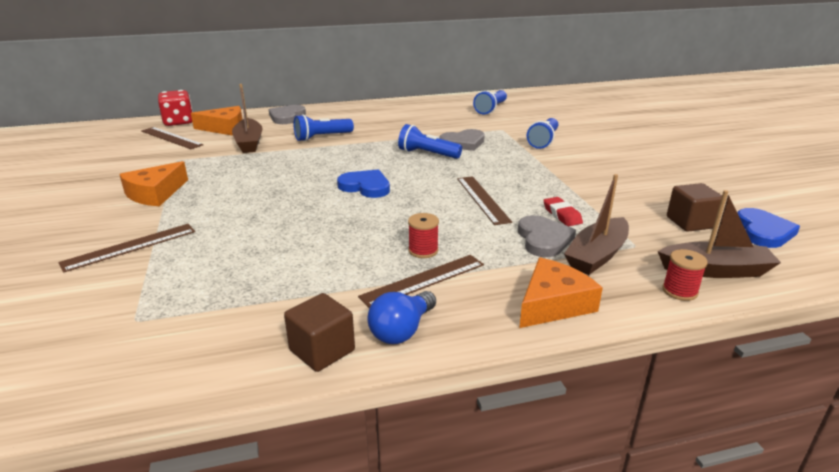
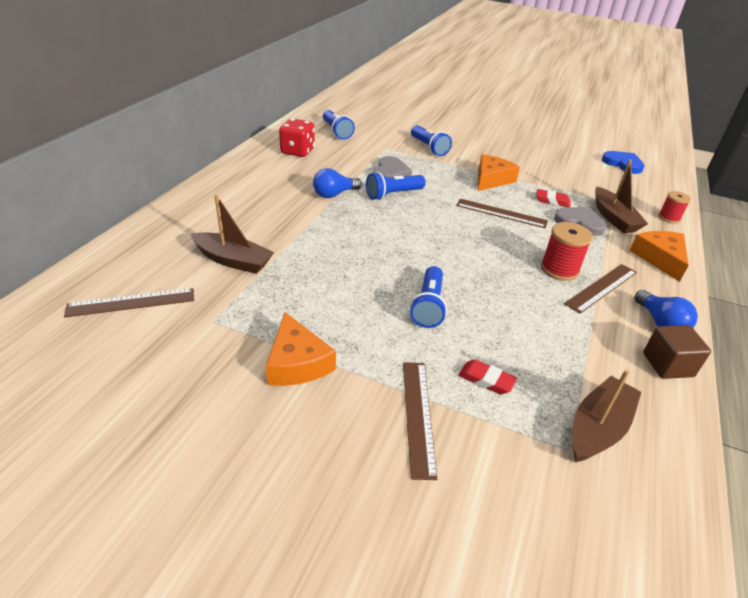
camera: 55 degrees left, 10 degrees up
red dice [158,90,193,126] -> red dice moved to [279,118,315,157]
orange cheese [191,106,243,136] -> orange cheese moved to [478,154,520,191]
grey heart [269,105,306,124] -> none
blue flashlight [294,114,354,141] -> blue flashlight moved to [410,266,447,328]
blue heart [337,169,390,198] -> none
brown ruler [358,255,484,308] -> brown ruler turned 45 degrees clockwise [564,264,637,314]
red spool [408,213,439,258] -> red spool [541,222,593,281], size x1.54
brown boat [658,190,781,278] -> brown boat moved to [572,370,641,462]
brown cube [667,183,722,232] -> none
none -> blue light bulb [313,168,362,198]
none -> red eraser [458,359,517,394]

